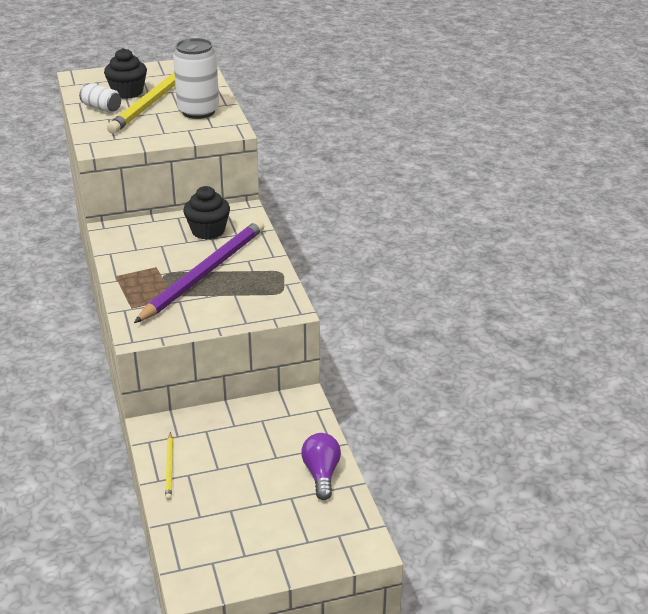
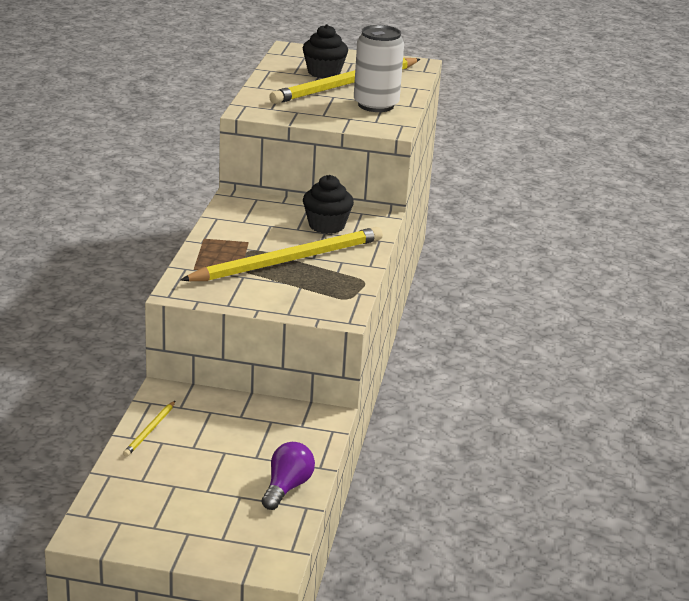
camera: 25 degrees right, 5 degrees down
white can [79,83,121,113] -> none
purple pencil [134,220,264,323] -> yellow pencil [181,227,383,281]

